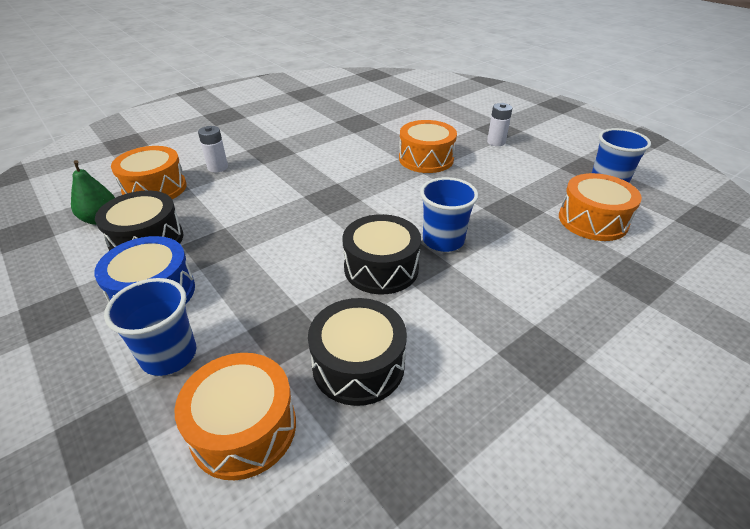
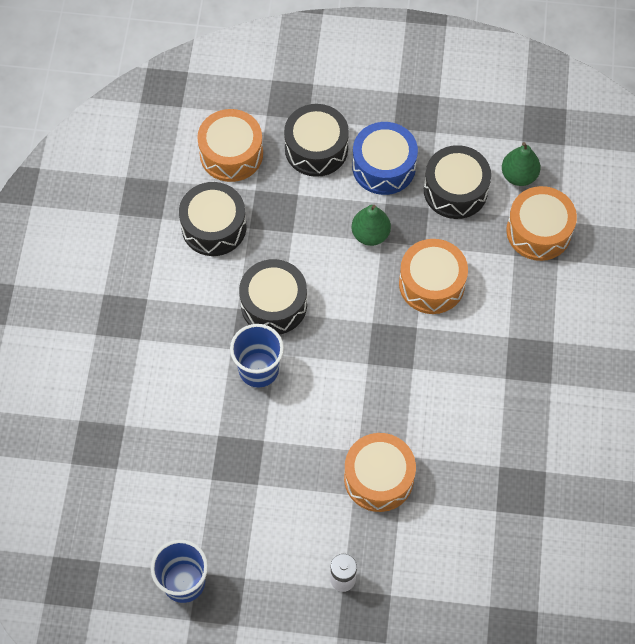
camera: 135 degrees right, 25 degrees up
blue cup [104,278,196,376] -> black drum [284,104,349,177]
white battery [198,126,228,172] -> none
orange drum [559,173,642,241] -> orange drum moved to [399,239,468,314]
none -> green pear [351,205,391,246]

